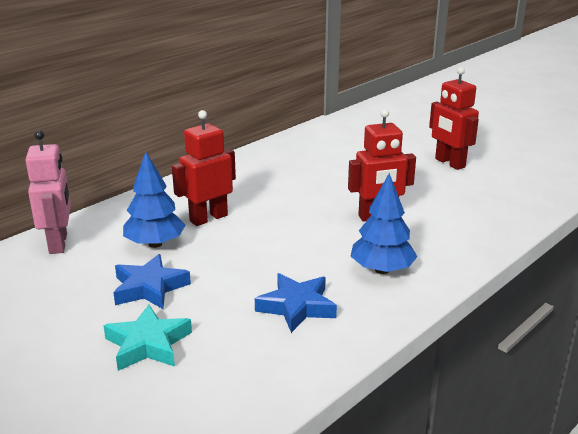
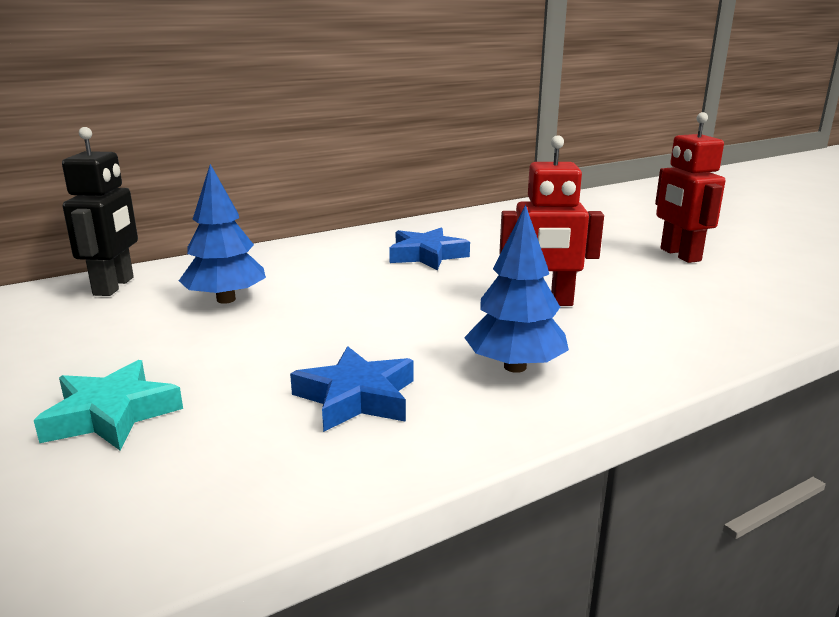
camera: 15 degrees right, 5 degrees down
pink robot [25,130,71,254] -> black robot [62,127,138,296]
blue star [113,254,191,309] -> blue star moved to [389,228,470,270]
red robot [172,110,236,226] -> none

